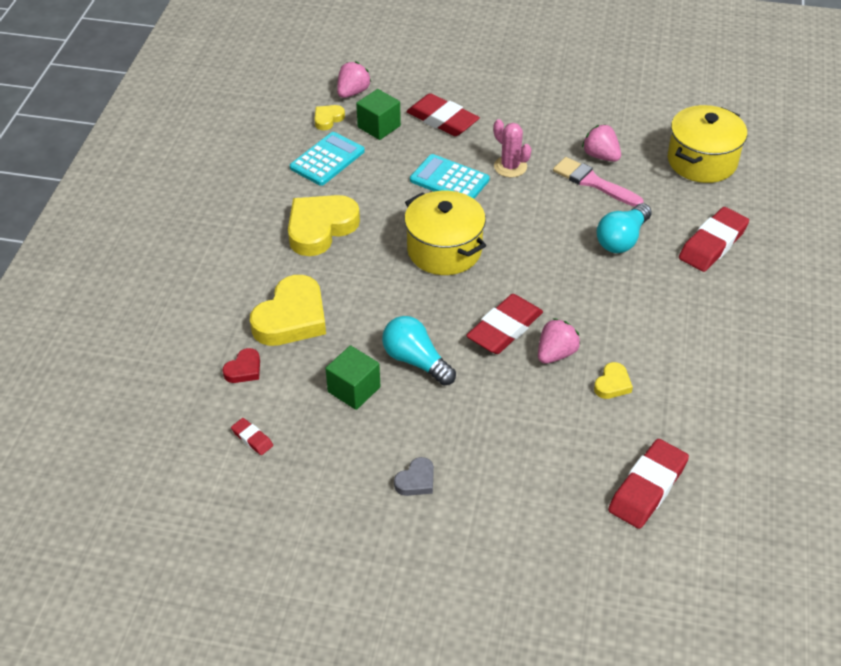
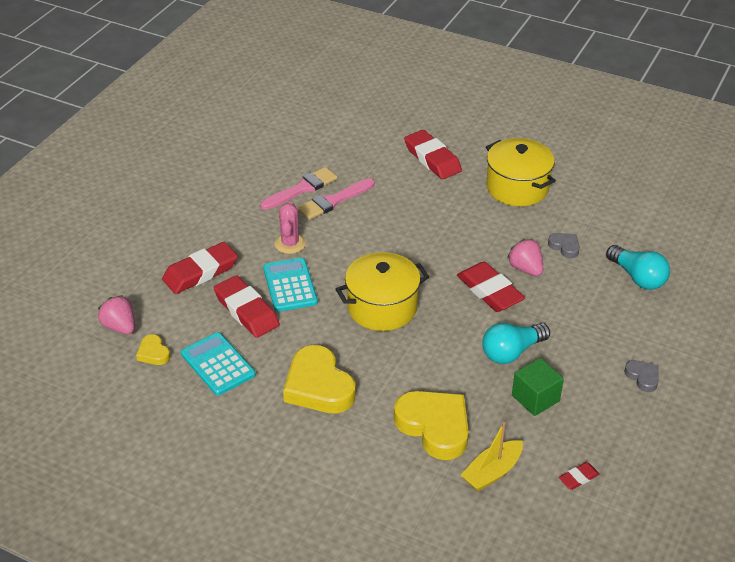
camera: 75 degrees left, 5 degrees down
red heart [223,348,260,383] -> yellow boat [461,422,523,491]
green cube [356,89,401,140] -> none
turquoise calculator [410,154,490,199] -> turquoise calculator turned 120 degrees clockwise [263,258,318,312]
pink cactus [493,119,532,177] -> pink cactus turned 60 degrees counterclockwise [275,202,306,254]
pink strawberry [582,124,621,162] -> pink brush [260,167,337,210]
yellow heart [594,362,633,399] -> grey heart [548,233,580,258]
turquoise light bulb [596,203,652,253] -> turquoise light bulb moved to [606,245,670,290]
red eraser [608,439,689,529] -> red eraser moved to [214,275,280,338]
yellow pot [668,105,747,183] -> yellow pot moved to [486,138,556,206]

